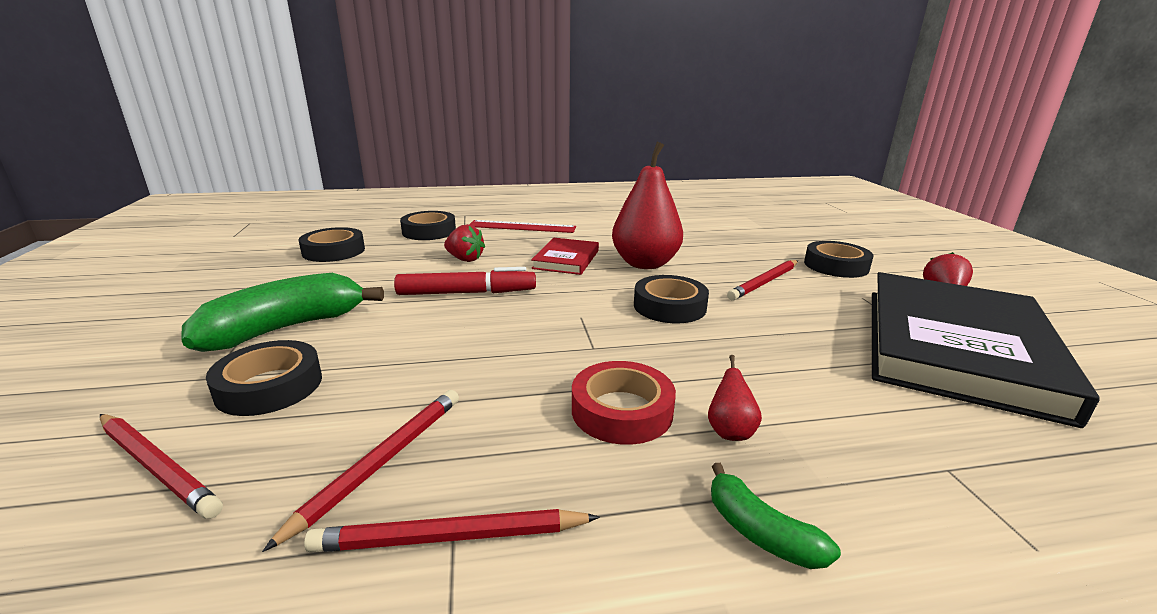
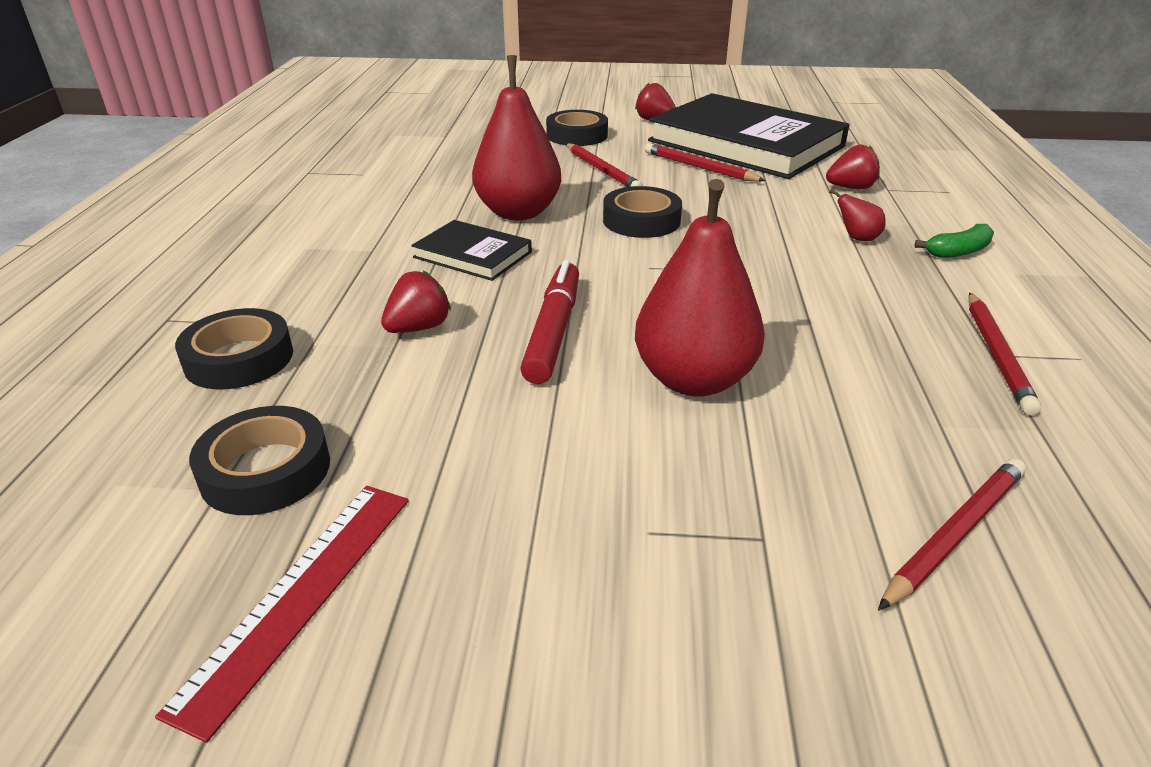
camera: 75 degrees left, 10 degrees up
green banana [181,273,384,352] -> none
black tape [206,340,322,416] -> none
red pencil [262,390,459,552] -> red pencil moved to [645,143,766,182]
red ruler [469,220,576,233] -> red ruler moved to [155,486,409,743]
red book [531,238,599,275] -> black book [411,220,532,281]
red tape [572,361,676,445] -> none
none -> red pear [635,179,765,397]
none -> red strawberry [826,144,880,189]

